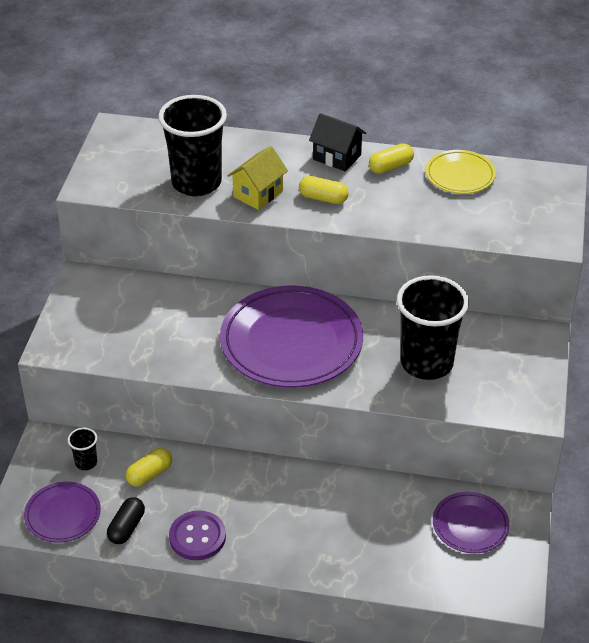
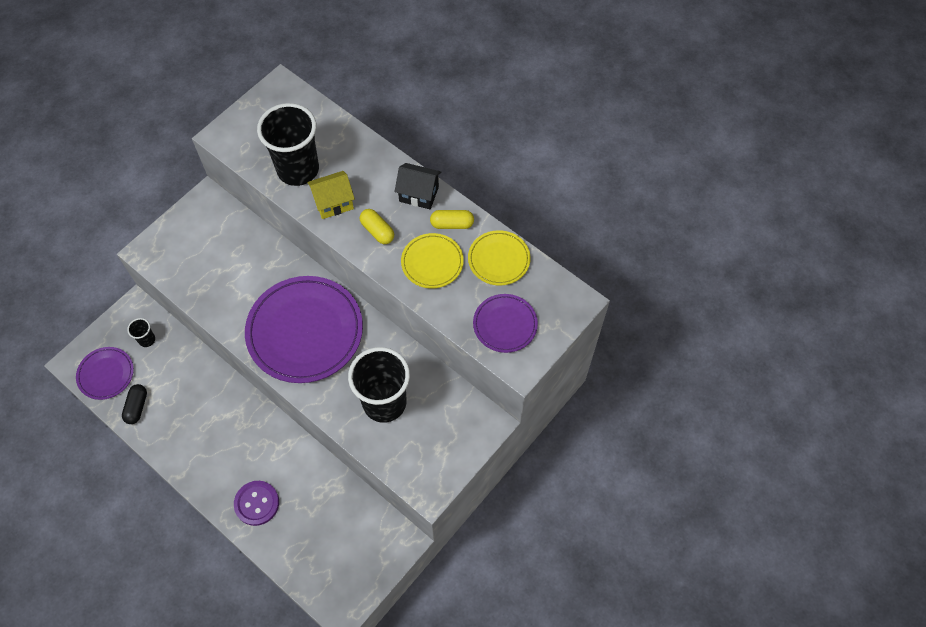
camera: 30 degrees right, 20 degrees up
black capsule [107,497,145,544] -> black capsule turned 45 degrees counterclockwise [122,384,147,424]
yellow capsule [126,448,172,487] -> none
purple button [169,511,226,560] -> purple button moved to [234,481,279,526]
black house [309,113,366,172] -> black house turned 45 degrees counterclockwise [394,163,441,209]
purple plate [433,492,510,553] -> purple plate moved to [473,294,538,353]
none -> yellow plate [401,233,464,288]

